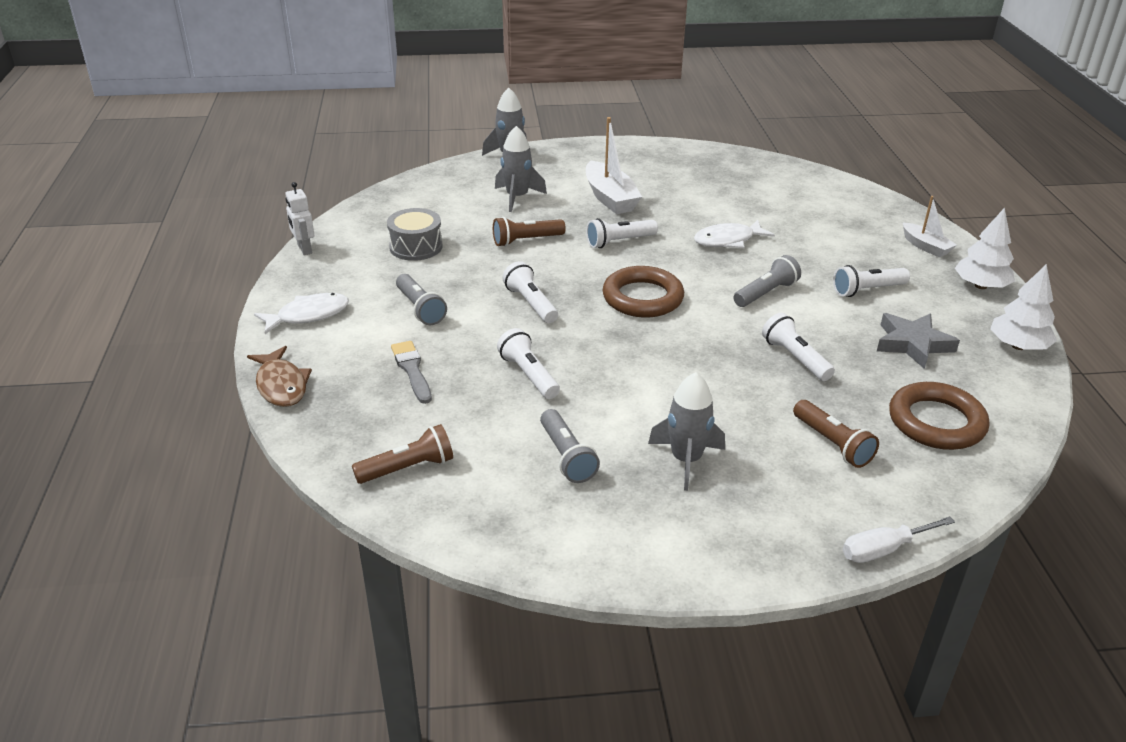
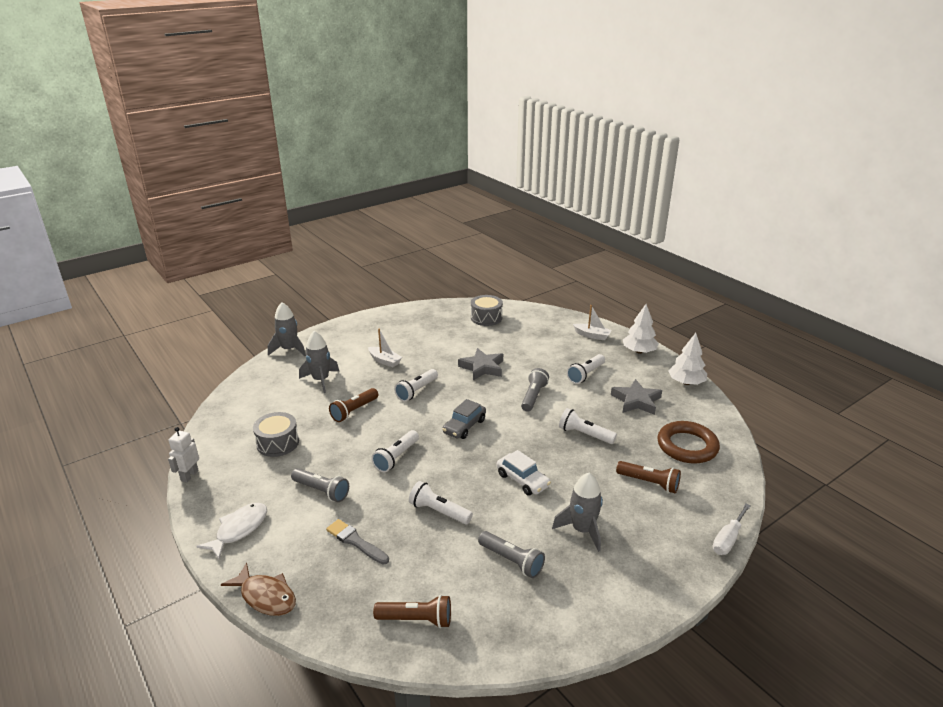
camera: 30 degrees left, 5 degrees down
white robot [286,182,314,255] -> white robot turned 75 degrees clockwise [168,427,199,483]
brown flashlight [352,424,453,484] -> brown flashlight turned 60 degrees clockwise [373,595,451,628]
white flashlight [502,261,558,323] -> white flashlight turned 90 degrees counterclockwise [371,430,419,472]
white boat [586,117,642,214] -> white boat [368,328,402,367], size x0.61
brown ring [603,266,684,318] -> grey car [443,399,486,439]
white fish [694,220,775,248] -> grey star [458,348,503,380]
none -> grey drum [471,295,503,326]
none -> white car [497,450,551,496]

